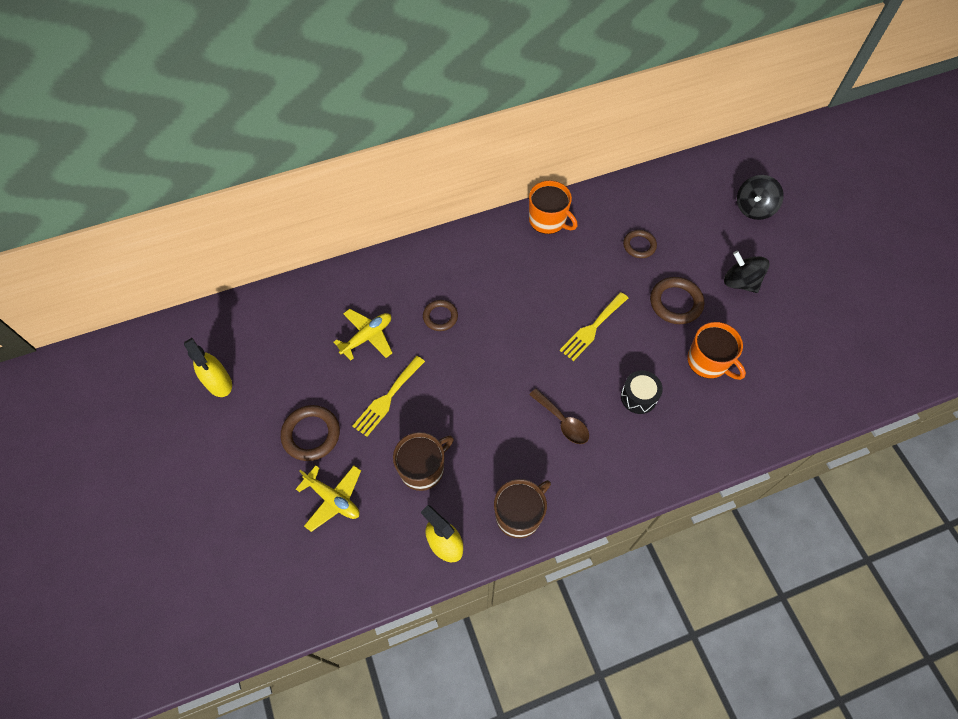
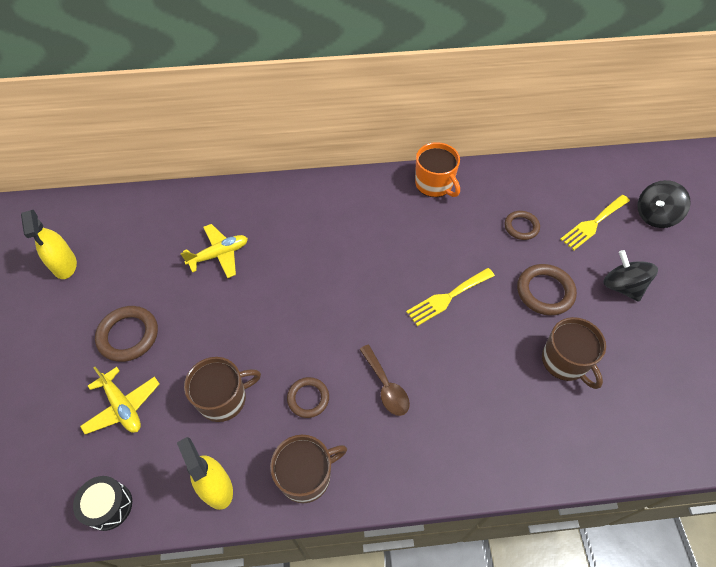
camera: 15 degrees right, 5 degrees down
yellow fork [352,356,425,437] -> yellow fork moved to [560,195,630,250]
brown ring [423,300,458,331] -> brown ring moved to [287,377,329,418]
black drum [621,370,663,414] -> black drum moved to [73,476,132,531]
orange mug [687,322,746,380] -> brown mug [542,317,606,389]

